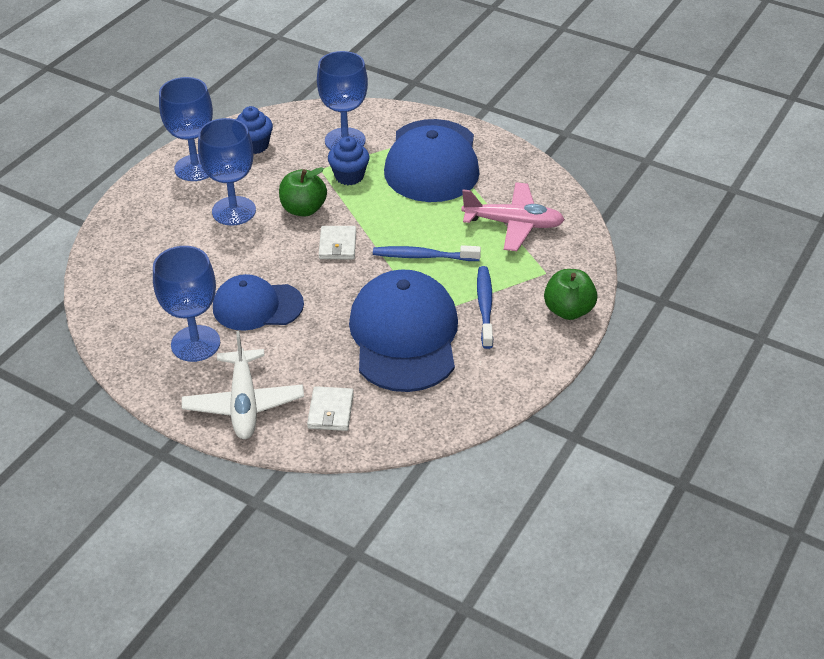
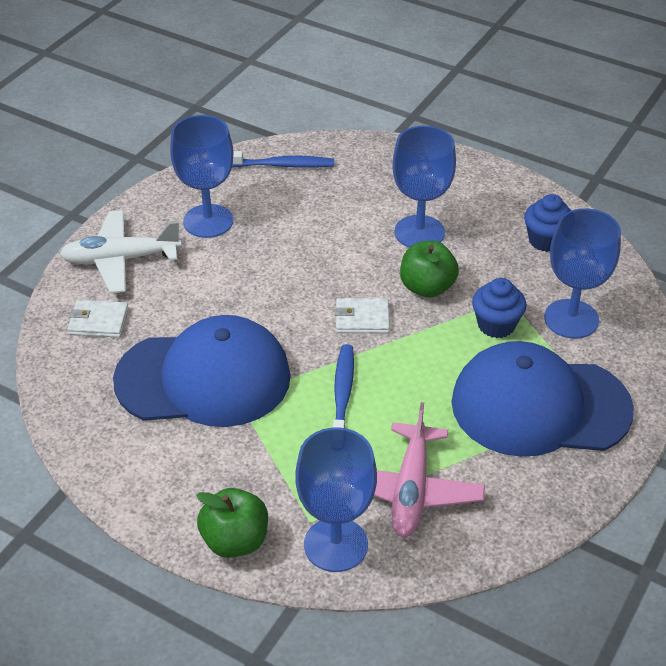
camera: 90 degrees right, 0 degrees up
blue goblet [159,77,213,181] -> blue goblet moved to [295,427,377,572]
blue cap [213,274,304,331] -> none
blue toothbrush [477,266,493,349] -> blue toothbrush moved to [232,151,334,168]

